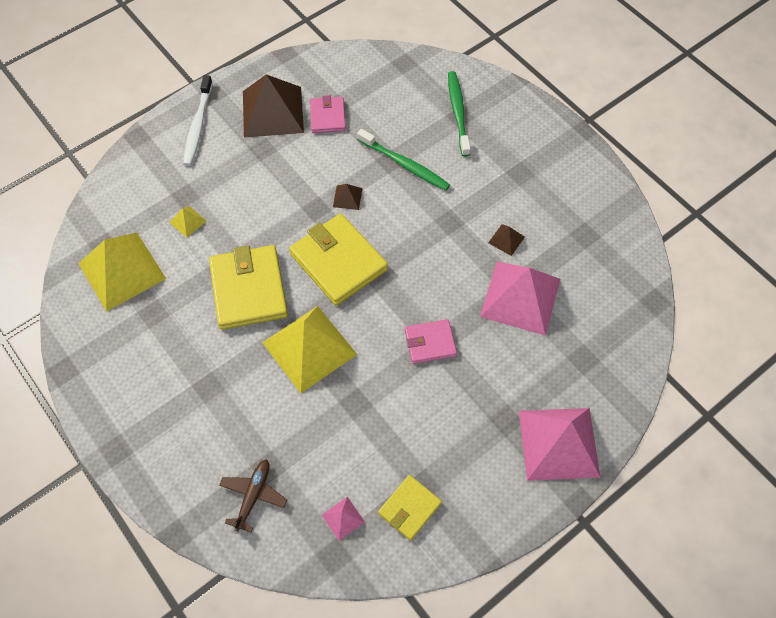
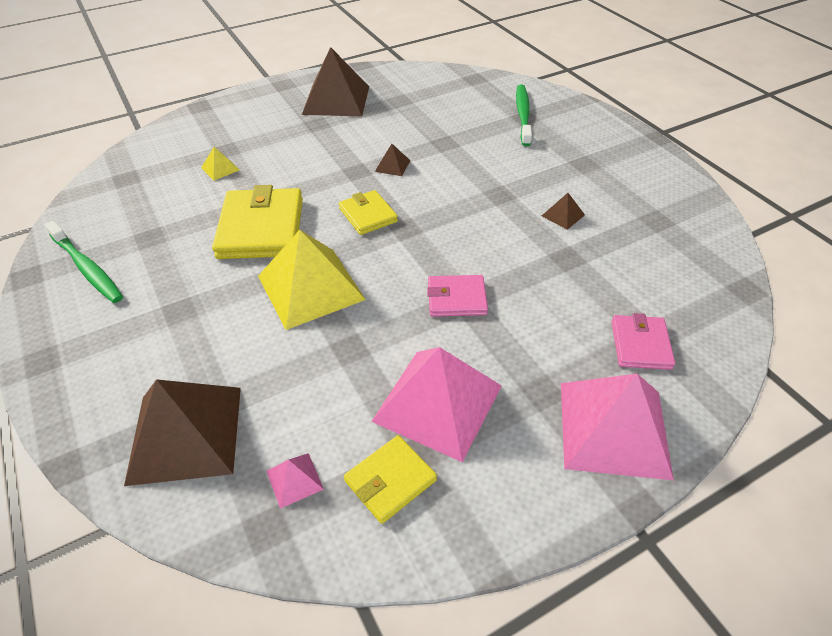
camera: 10 degrees right, 15 degrees down
yellow pyramid [78,233,166,312] -> none
white toothbrush [183,75,213,166] -> none
brown plane [219,459,287,533] -> brown pyramid [124,379,241,486]
yellow wallet [289,214,388,306] -> yellow wallet [339,190,398,235], size x0.56
pink wallet [310,95,346,133] -> pink wallet moved to [611,313,675,370]
green toothbrush [357,129,450,191] -> green toothbrush moved to [45,221,123,303]
pink pyramid [480,262,560,336] -> pink pyramid moved to [371,347,502,462]

